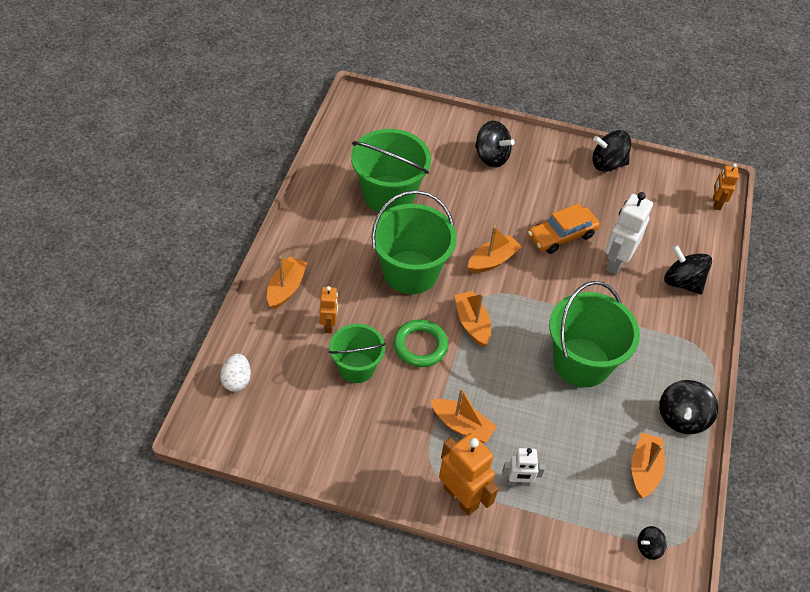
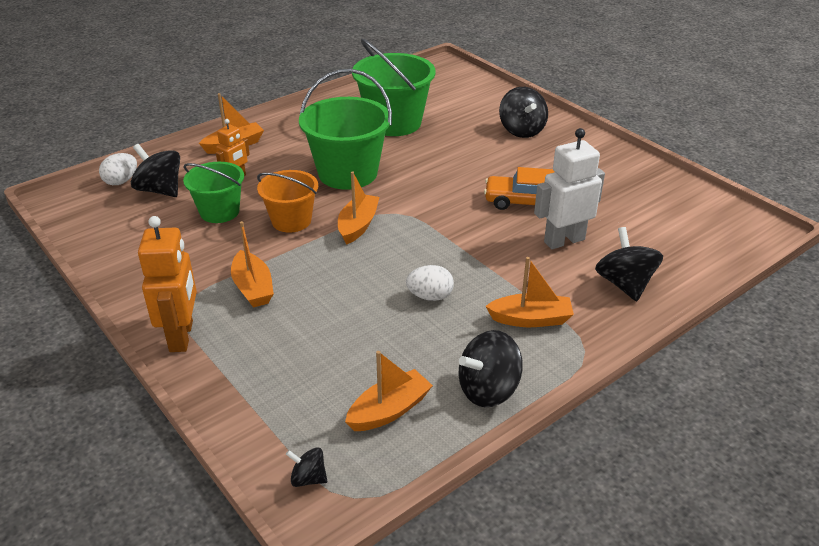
camera: 40 degrees right, 15 degrees down
green ring [393,319,448,367] -> orange bucket [257,170,318,233]
orange boat [468,226,522,273] -> orange boat moved to [485,257,574,327]
white robot [502,448,545,486] -> none
green bucket [549,281,640,387] -> white egg [406,265,454,301]
black spinning top [593,130,631,172] -> black spinning top moved to [131,144,180,197]
orange robot [713,164,739,210] -> none

